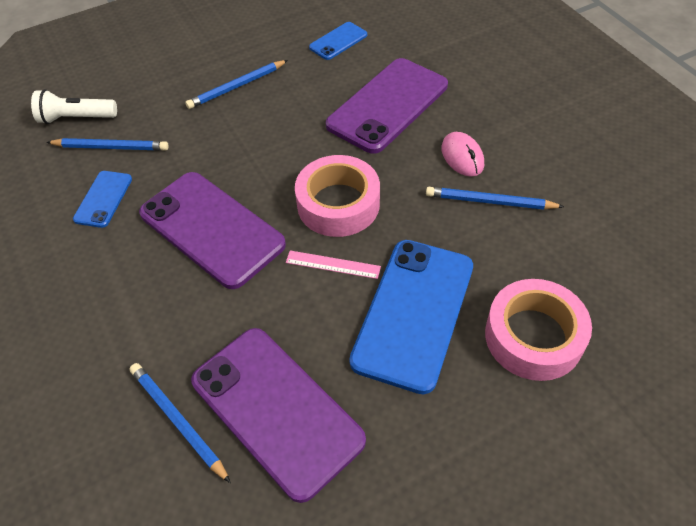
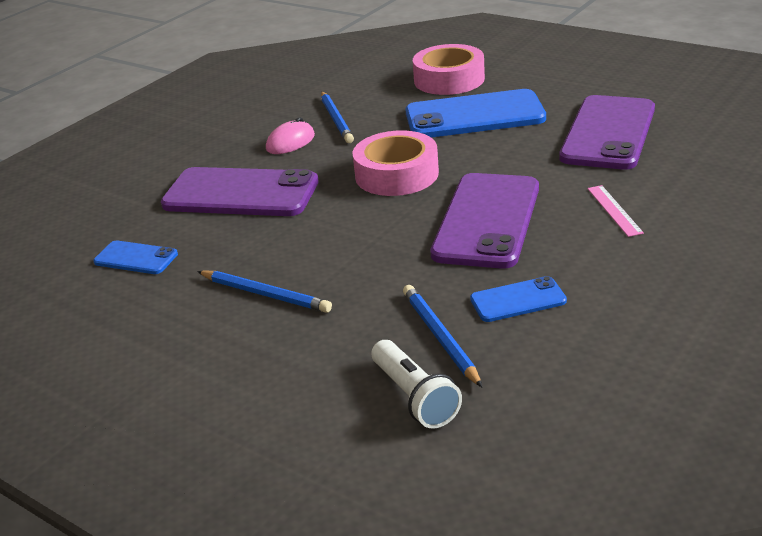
camera: 115 degrees left, 20 degrees down
blue pencil [130,363,231,483] -> none
pink ruler [286,250,381,279] -> pink ruler moved to [587,185,644,237]

